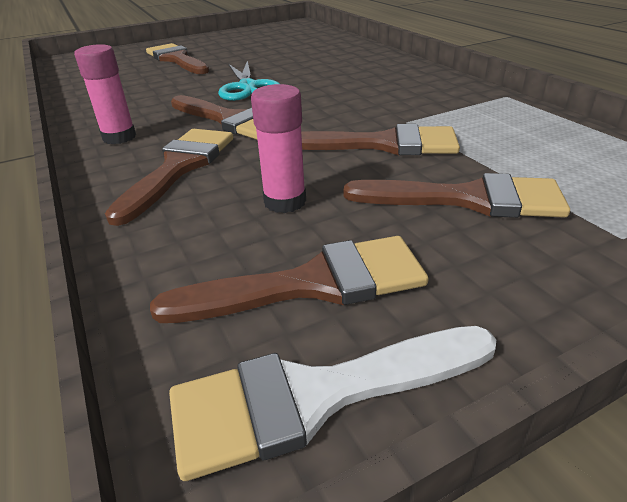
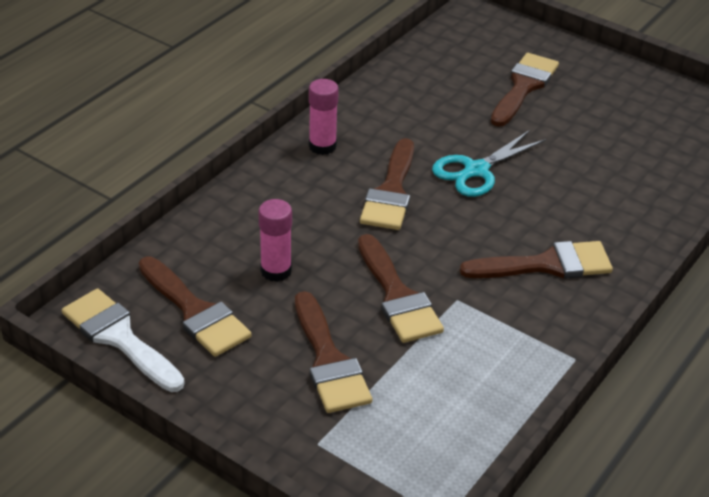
camera: 60 degrees right, 5 degrees up
brown brush [105,129,233,226] -> brown brush moved to [460,241,613,279]

